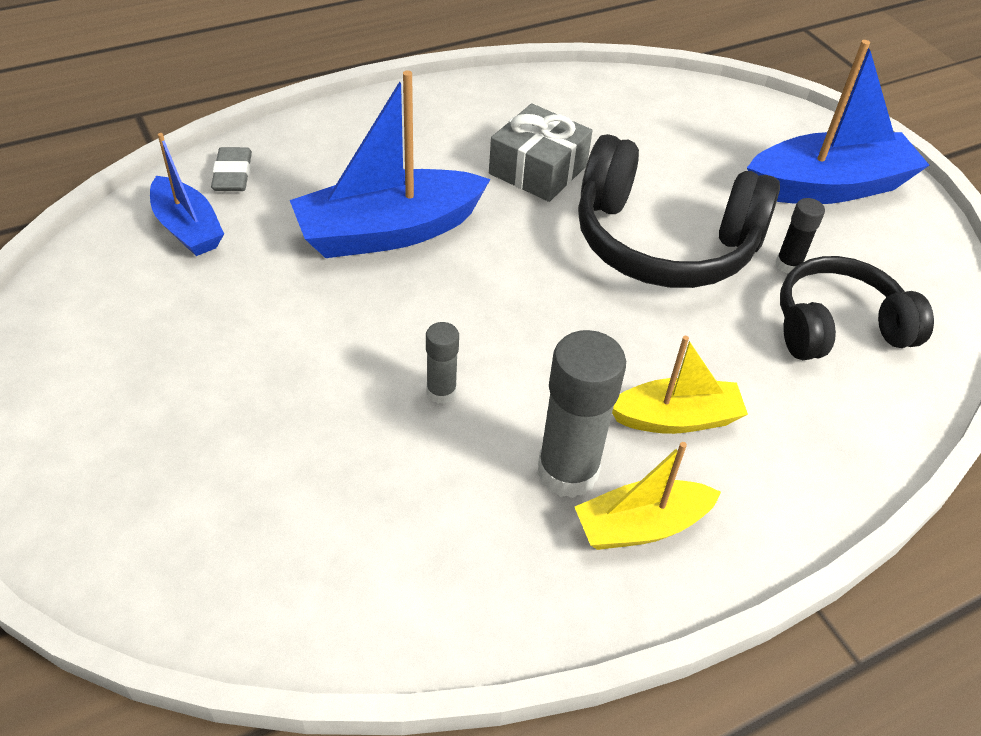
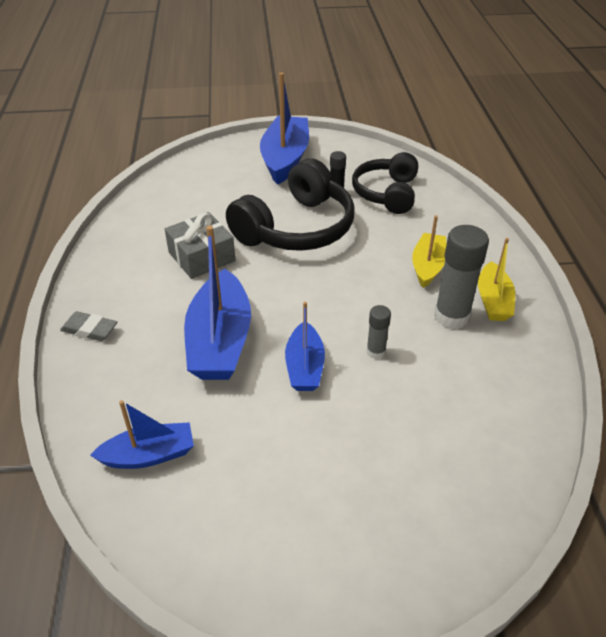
camera: 65 degrees left, 5 degrees down
grey eraser [211,147,252,191] -> grey eraser moved to [60,311,117,341]
none -> blue boat [285,301,325,391]

